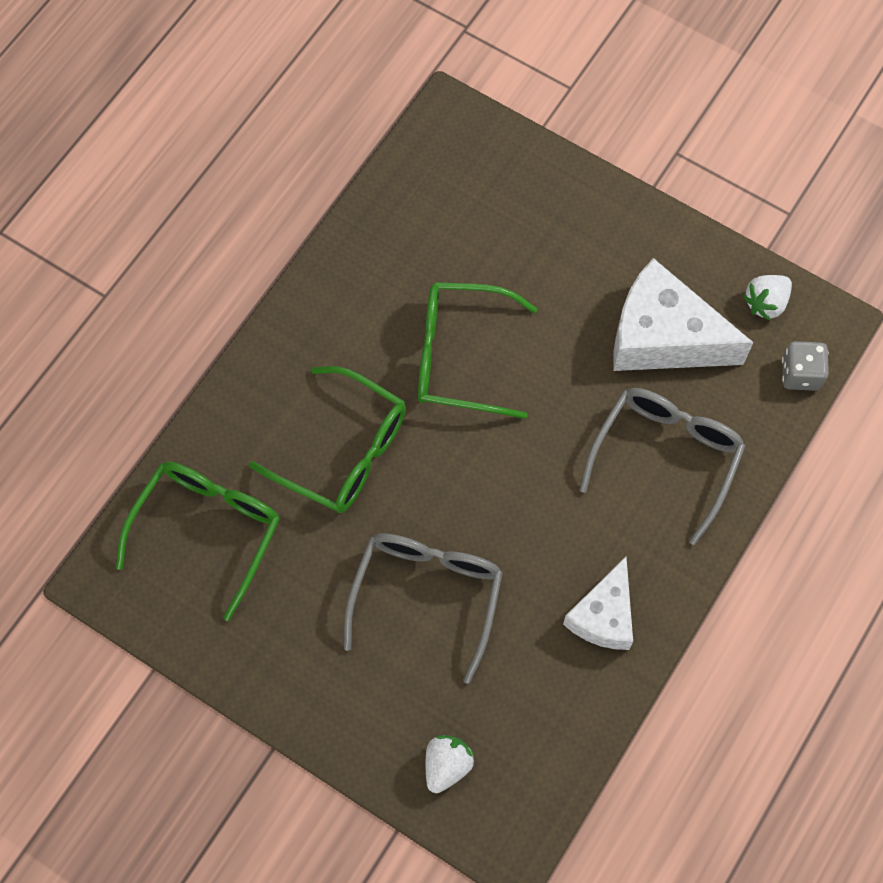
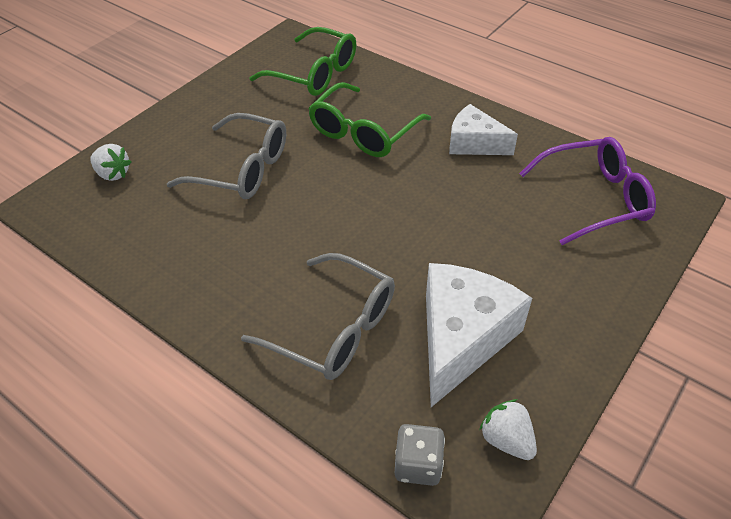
camera: 95 degrees right, 20 degrees down
green glasses [418,282,538,419] -> none
white cheese [563,557,633,650] -> white cheese moved to [449,104,518,155]
none -> purple glasses [519,137,656,245]

